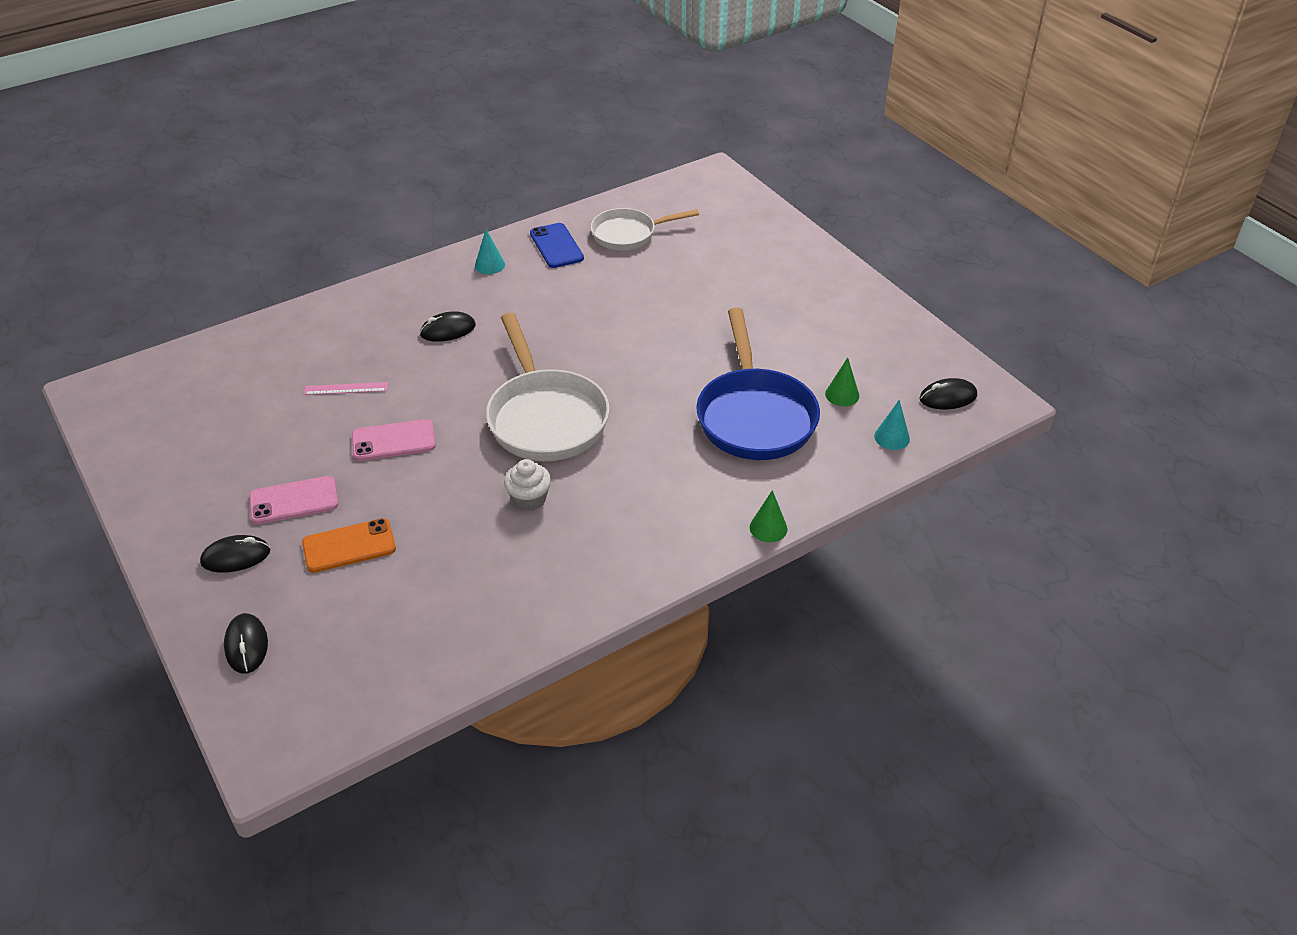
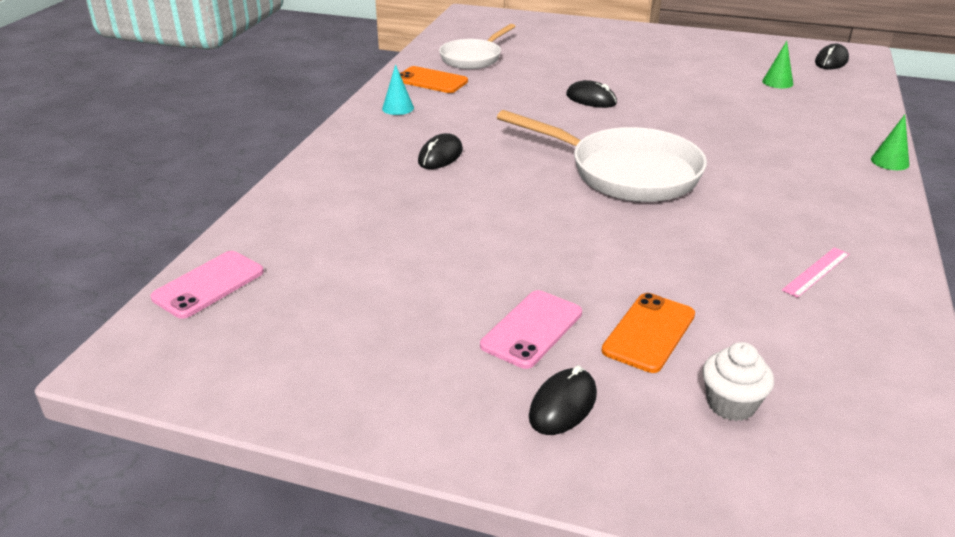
camera: 40 degrees left, 10 degrees down
black mouse [224,613,268,674] -> black mouse moved to [566,80,617,108]
pink ruler [304,382,388,395] -> pink ruler moved to [782,247,850,298]
pink phone [352,419,436,461] -> pink phone moved to [150,251,264,319]
white cupcake [504,459,551,511] -> white cupcake moved to [703,342,774,421]
blue phone [530,223,584,268] -> orange phone [400,66,468,93]
blue pan [696,308,820,460] -> none
turquoise cone [874,400,910,450] -> none

